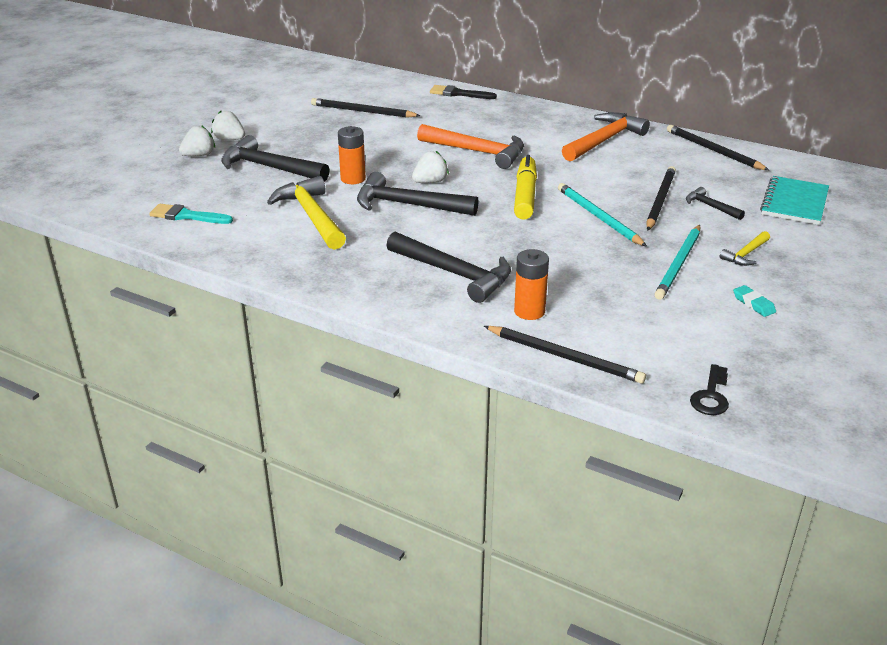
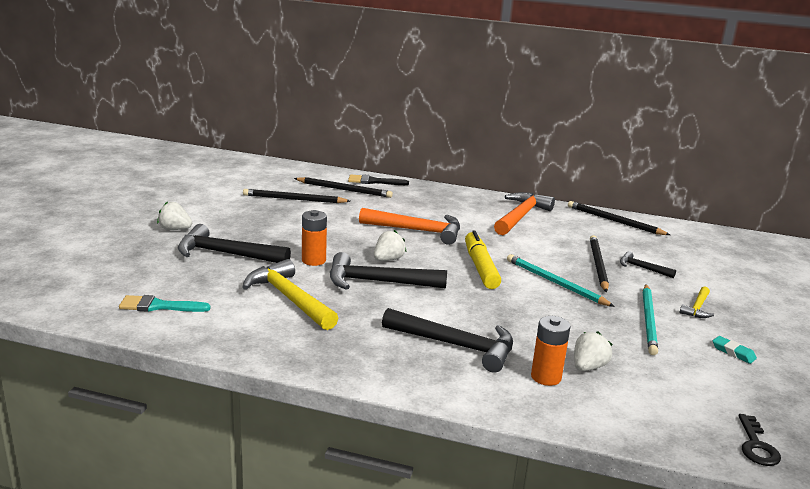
camera: 15 degrees left, 10 degrees down
white strawberry [179,125,215,156] -> white strawberry moved to [574,332,612,371]
black pencil [484,326,646,384] -> black pencil moved to [294,177,393,198]
turquoise notebook [760,176,829,225] -> none

